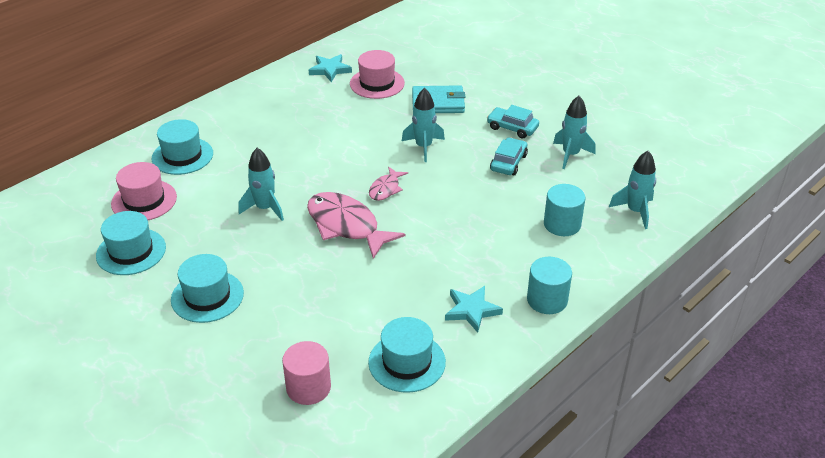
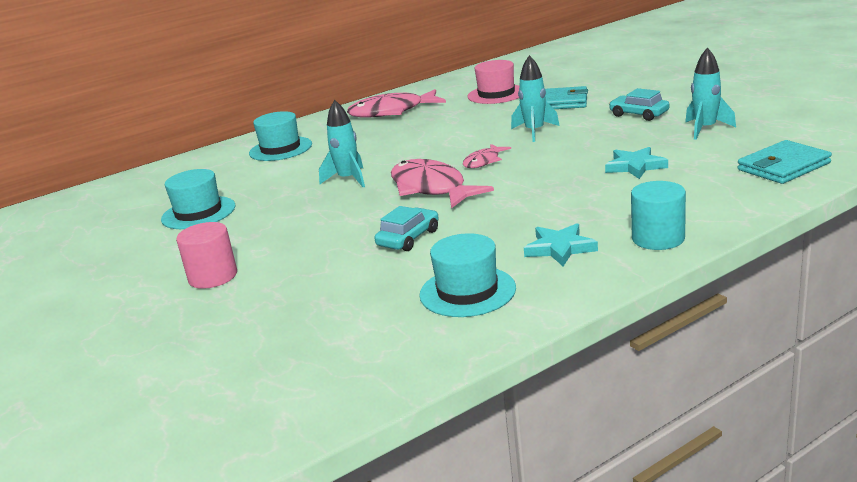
camera: 15 degrees right, 15 degrees down
pink hat [111,162,177,220] -> none
turquoise hat [171,254,244,323] -> none
pink cylinder [282,341,331,405] -> pink cylinder moved to [176,222,237,289]
turquoise star [309,54,352,82] -> turquoise star moved to [605,147,668,179]
turquoise car [490,138,528,175] -> turquoise car moved to [374,206,439,251]
turquoise cylinder [544,184,585,236] -> none
turquoise rocket [609,151,656,229] -> turquoise wallet [738,140,832,184]
none -> pink fish [347,89,446,118]

